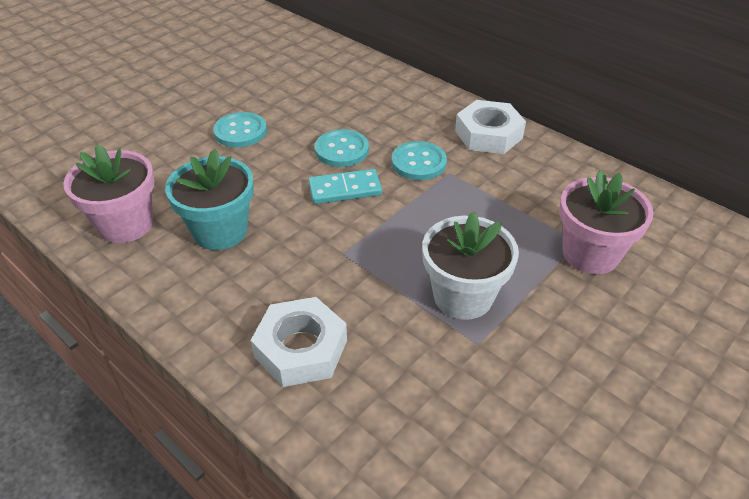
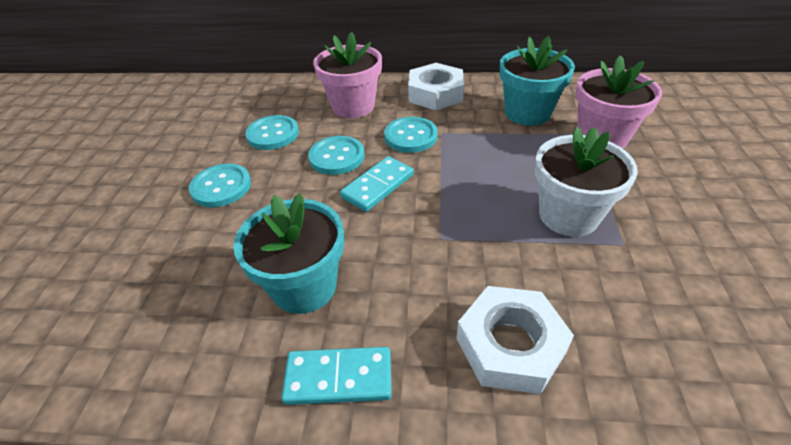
camera: 35 degrees left, 0 degrees up
pink flower pot [63,144,155,243] -> pink flower pot moved to [313,32,382,118]
none -> turquoise button [245,115,299,150]
none -> turquoise domino [281,347,391,405]
none -> turquoise flower pot [500,36,575,126]

